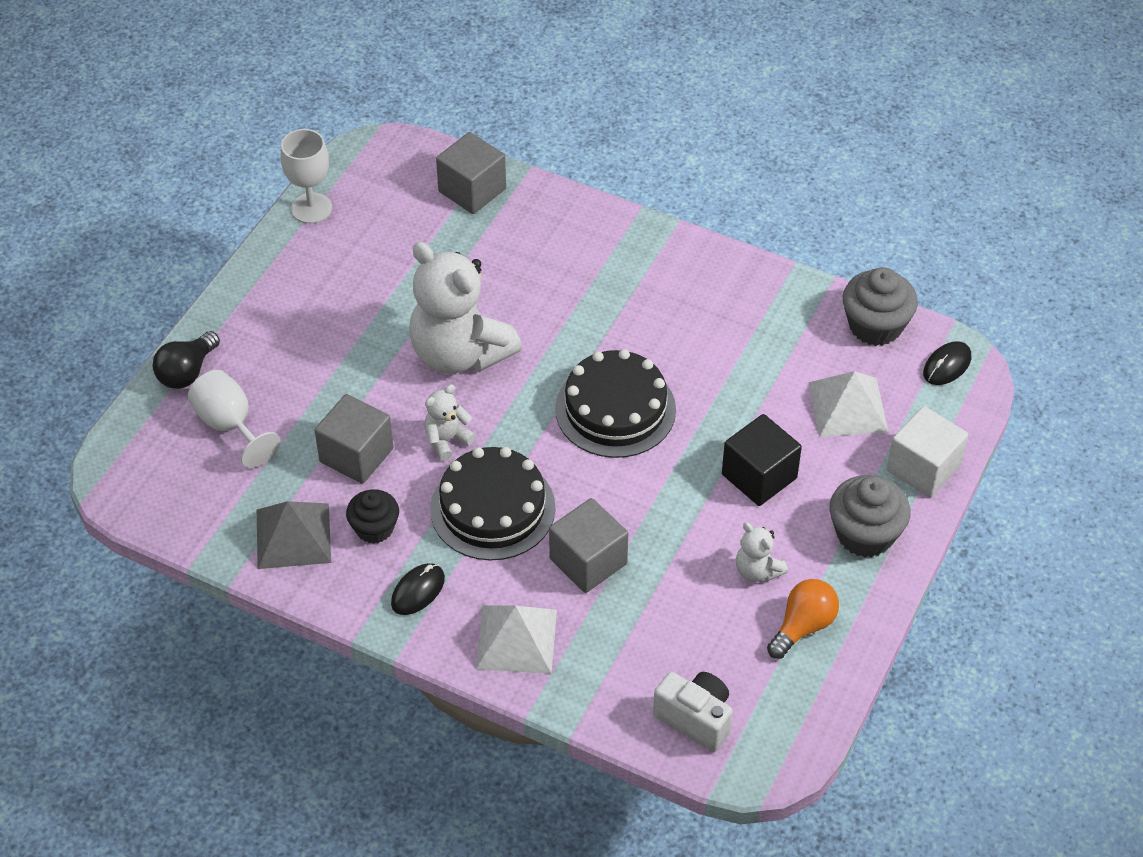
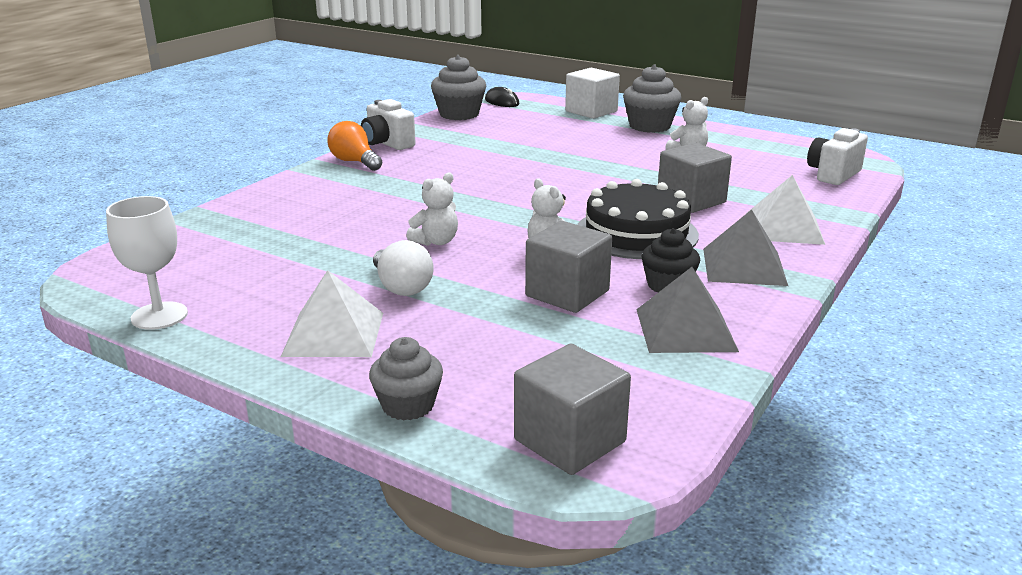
camera: 85 degrees left, 25 degrees down
black light bulb [152,331,220,389] -> grey cupcake [369,337,443,421]
white goblet [188,370,280,468] -> none
black mouse [391,563,445,615] -> grey pyramid [703,209,788,286]
white teddy bear [409,242,522,373] -> white teddy bear [406,173,458,246], size x0.45
grey cube [436,132,506,214] -> grey cube moved to [514,344,631,475]
black cake [555,349,676,458] -> none
black cube [722,414,802,506] -> none
orange light bulb [767,579,839,659] -> orange light bulb moved to [328,121,382,171]
white pyramid [808,371,888,437] -> white pyramid moved to [281,270,383,357]
none -> white camera [361,99,416,150]
none -> white light bulb [373,240,434,296]

